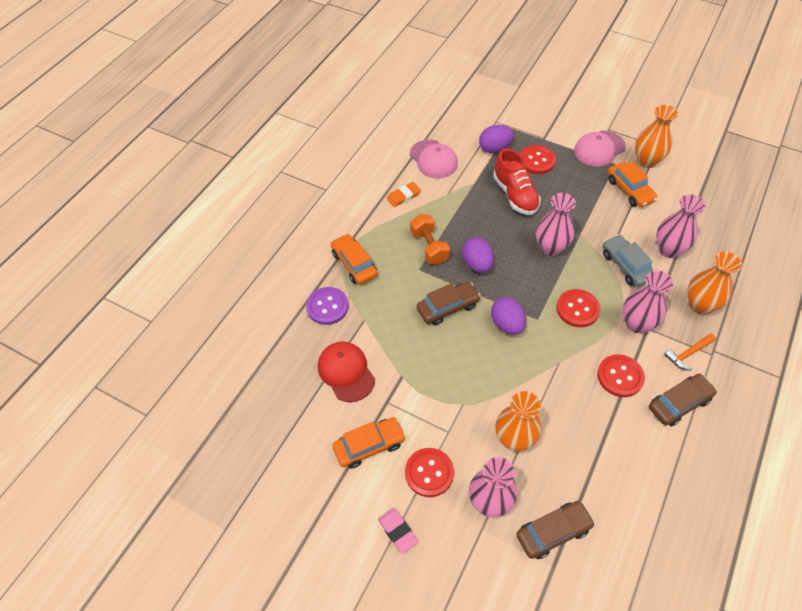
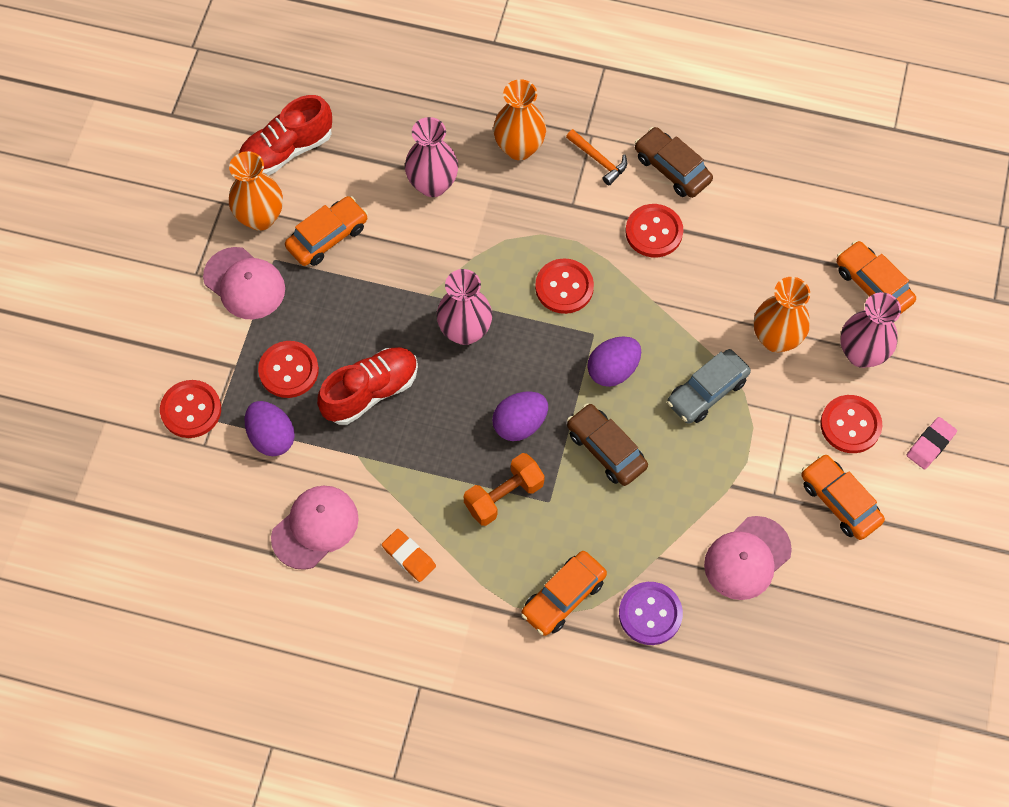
camera: 105 degrees left, 10 degrees up
red cap [318,341,375,402] -> pink cap [704,516,792,600]
brown car [516,501,595,559] -> orange car [836,241,916,314]
grey car [603,235,653,287] -> grey car moved to [667,349,751,424]
pink vase [623,271,673,333] -> none
none -> red button [160,380,221,438]
none -> red shoe [239,95,332,176]

